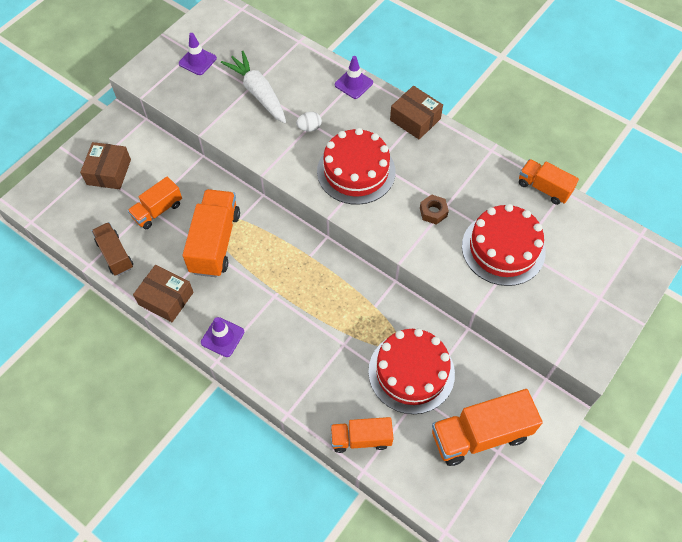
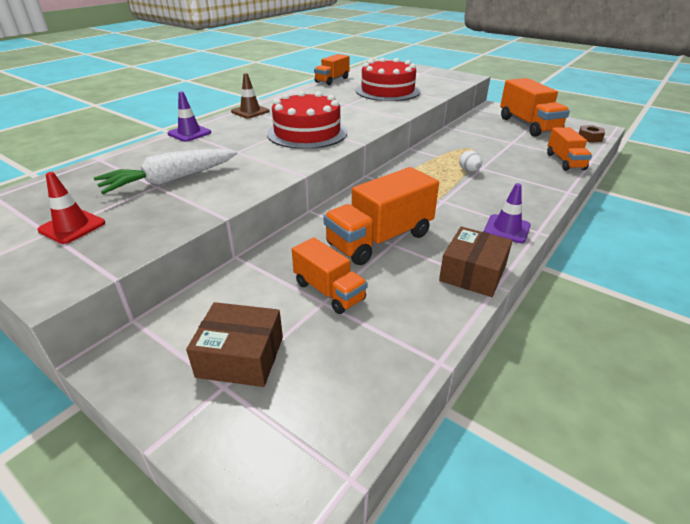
camera: 90 degrees left, 25 degrees down
brown truck [92,222,133,276] -> none
purple traffic cone [179,33,217,75] -> red traffic cone [37,172,105,244]
orange truck [183,189,240,277] -> orange truck turned 45 degrees counterclockwise [323,167,439,265]
white egg [296,112,322,132] -> white egg moved to [459,151,482,172]
red cake [368,328,455,414] -> none
brown box [390,86,443,139] -> brown traffic cone [231,73,270,118]
brown nut [420,194,449,225] -> brown nut moved to [579,125,605,143]

